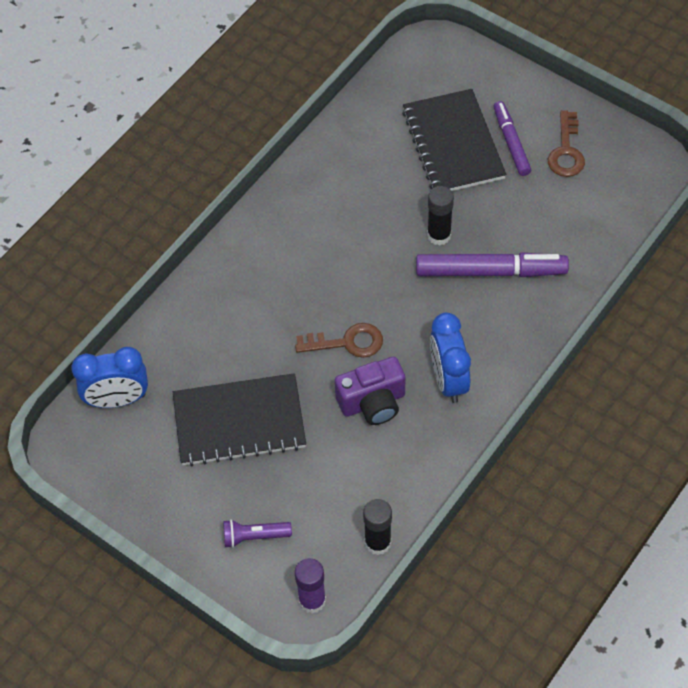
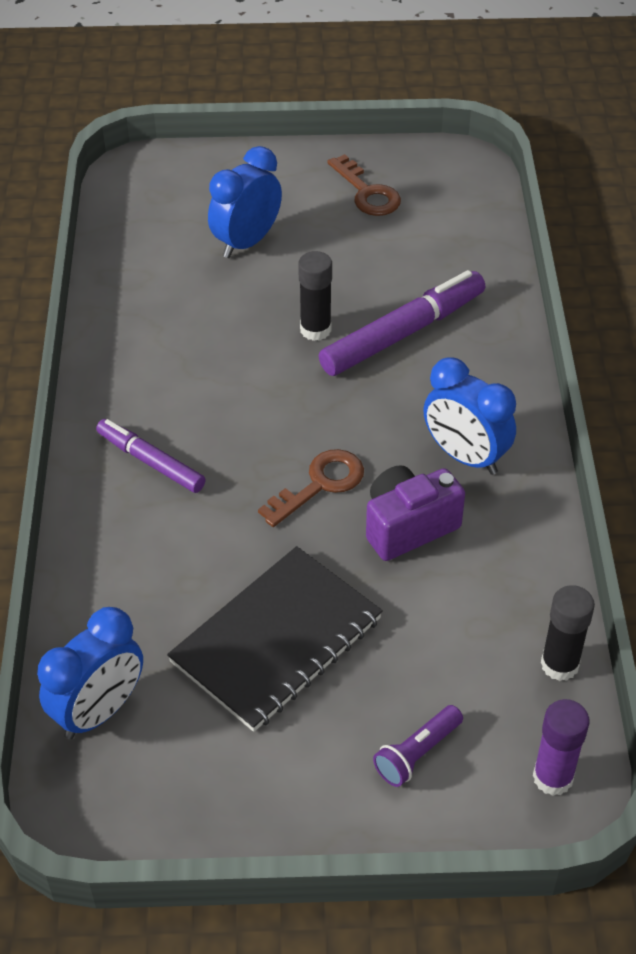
camera: 40 degrees left, 10 degrees down
purple camera [335,357,405,425] -> purple camera turned 150 degrees counterclockwise [366,465,465,561]
black notebook [402,89,507,191] -> blue clock [208,146,282,258]
purple marker [493,101,531,176] -> purple marker moved to [96,419,206,493]

